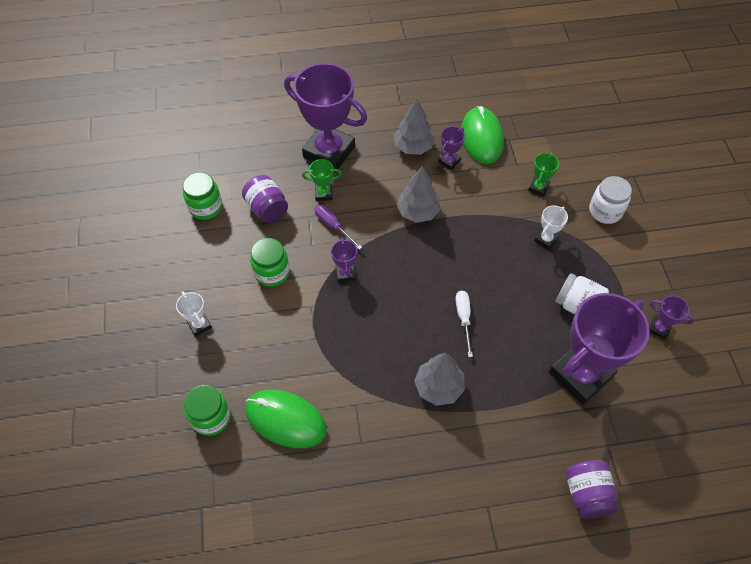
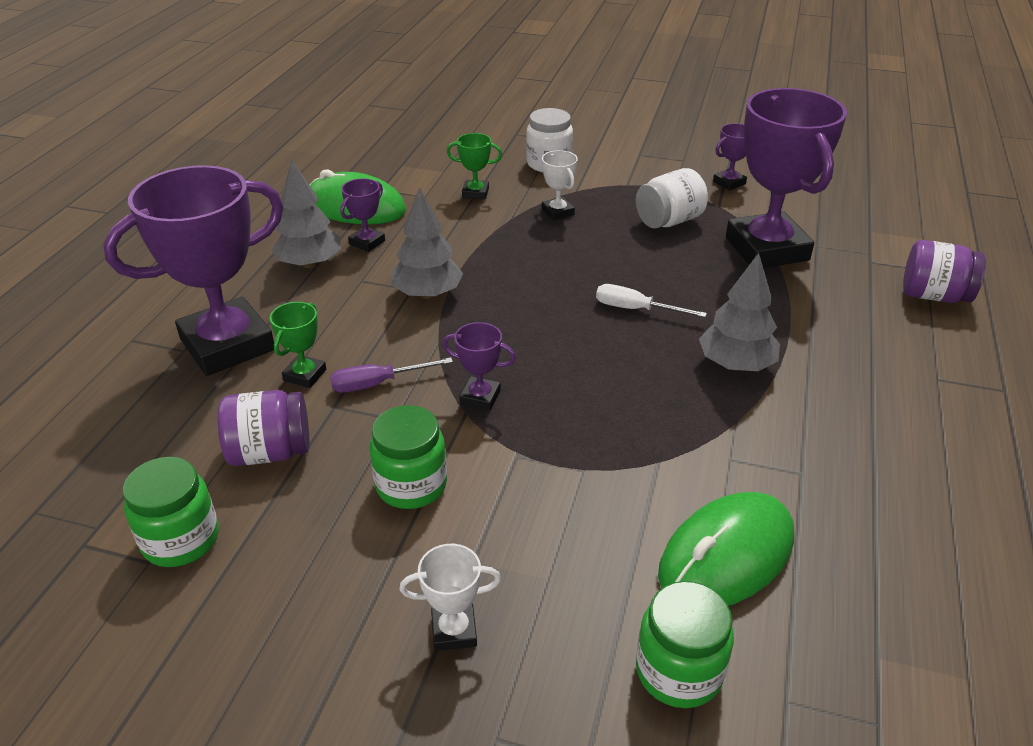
camera: 65 degrees left, 20 degrees down
purple trophy [438,126,465,170] -> purple trophy turned 60 degrees clockwise [340,178,385,252]
green trophy [528,153,559,197] -> green trophy turned 45 degrees counterclockwise [447,133,502,200]

